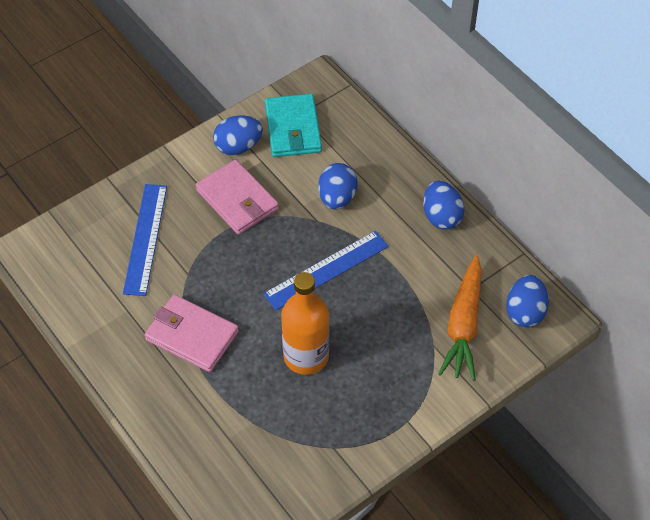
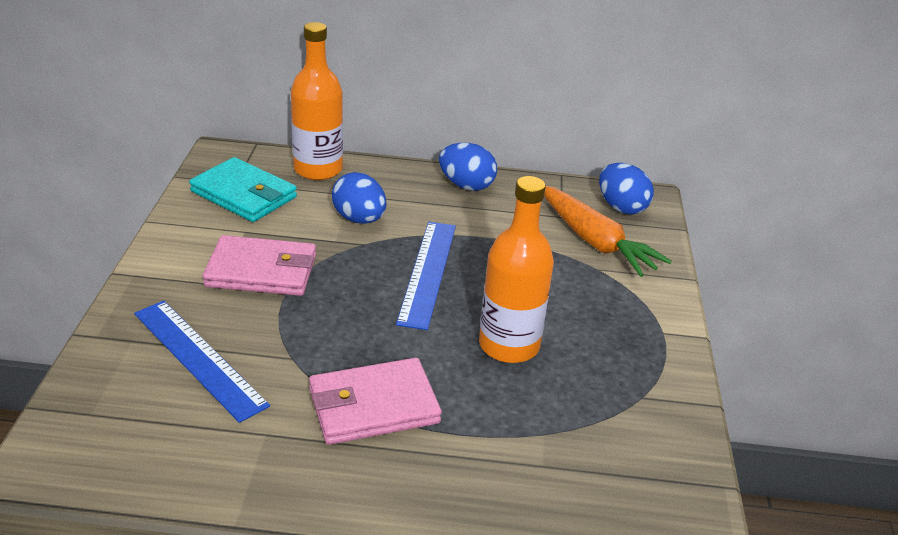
camera: 50 degrees left, 20 degrees down
blue egg [213,116,263,155] -> none
none -> orange bottle [291,22,343,180]

